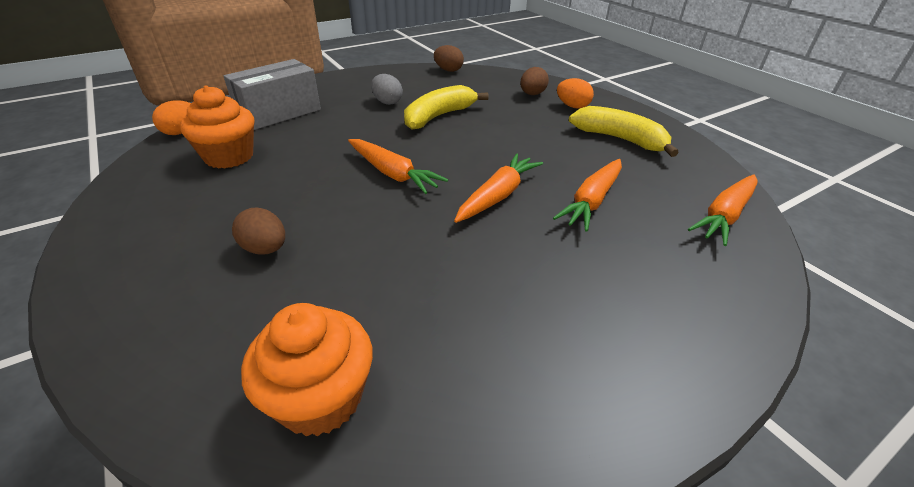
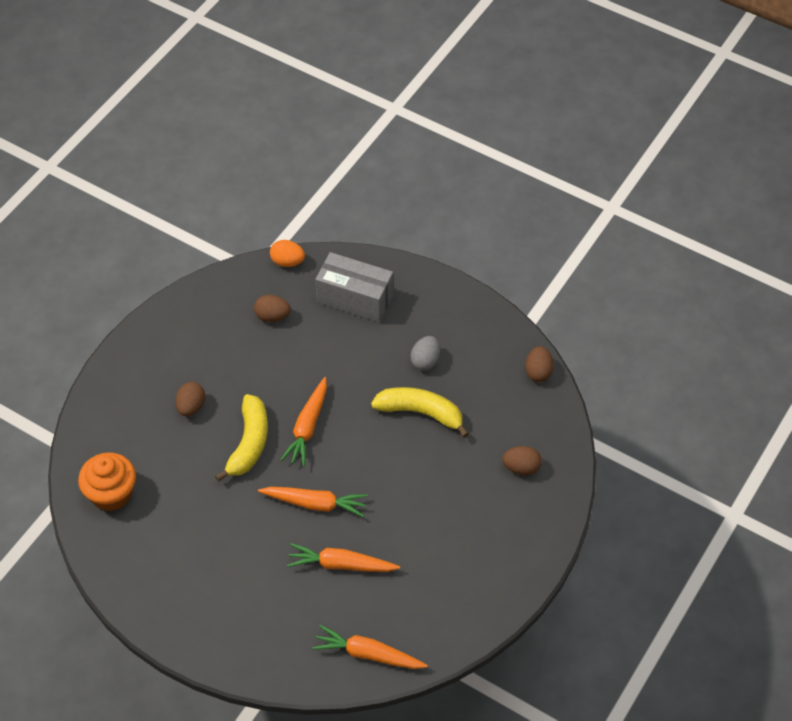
camera: 65 degrees right, 15 degrees up
orange cupcake [180,85,254,169] -> brown egg [254,295,291,322]
orange egg [557,78,594,109] -> none
yellow banana [569,106,679,157] -> yellow banana moved to [215,394,268,482]

